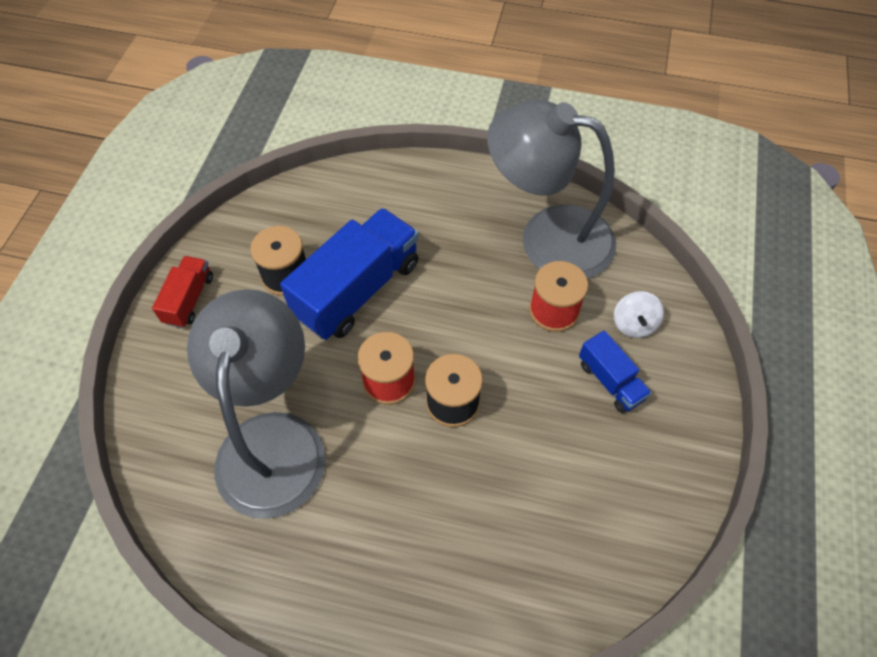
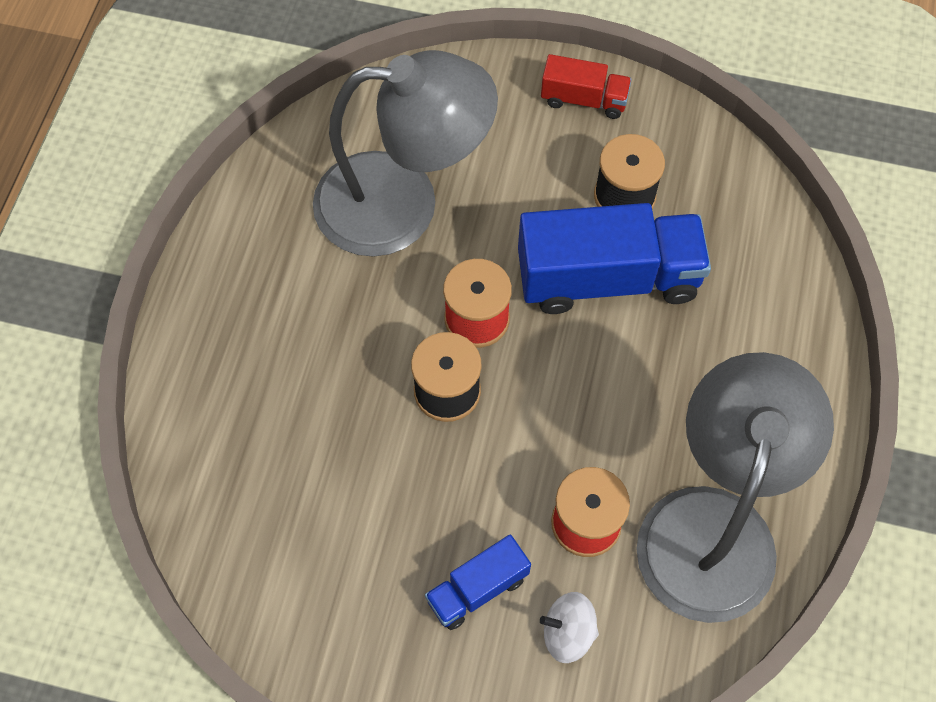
camera: 90 degrees right, 5 degrees up
blue truck [280,208,419,340] -> blue truck turned 45 degrees counterclockwise [518,203,711,314]

